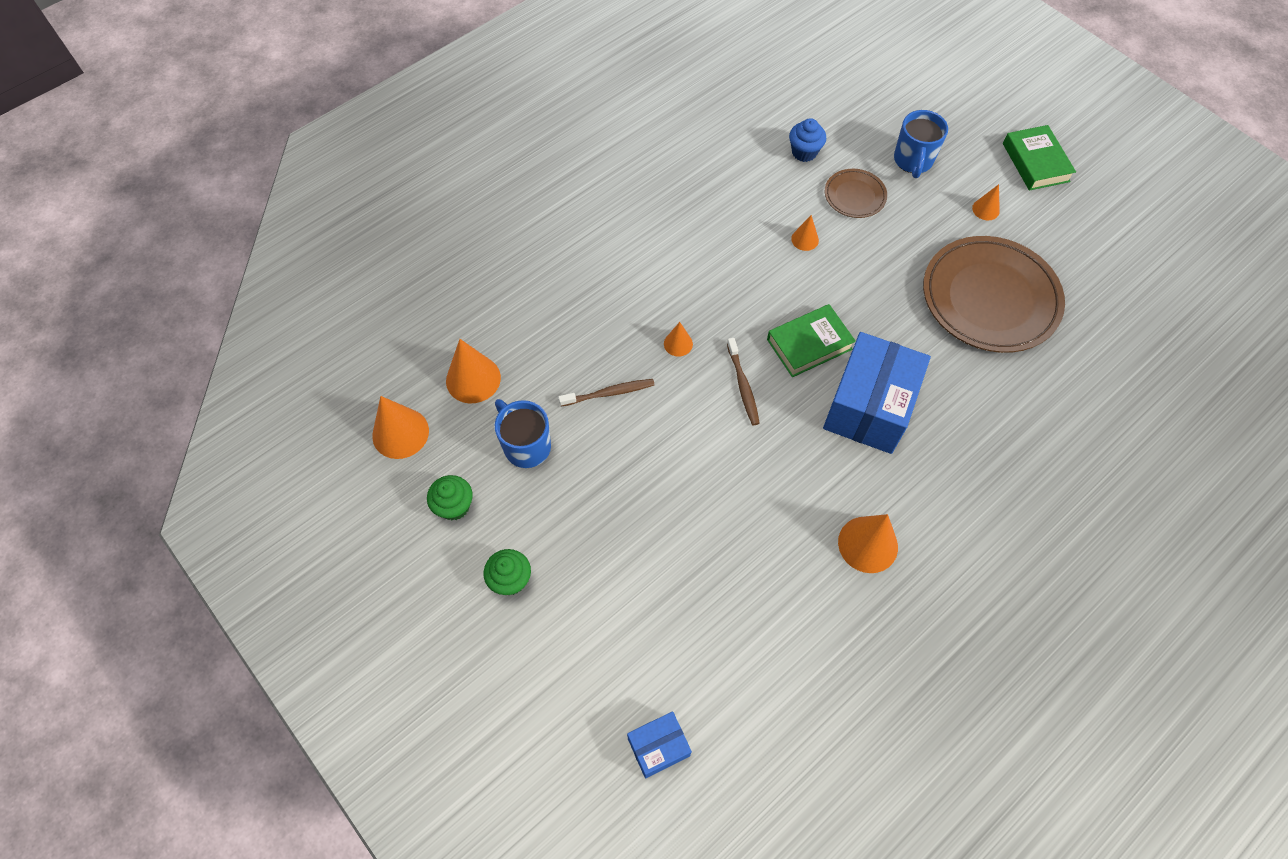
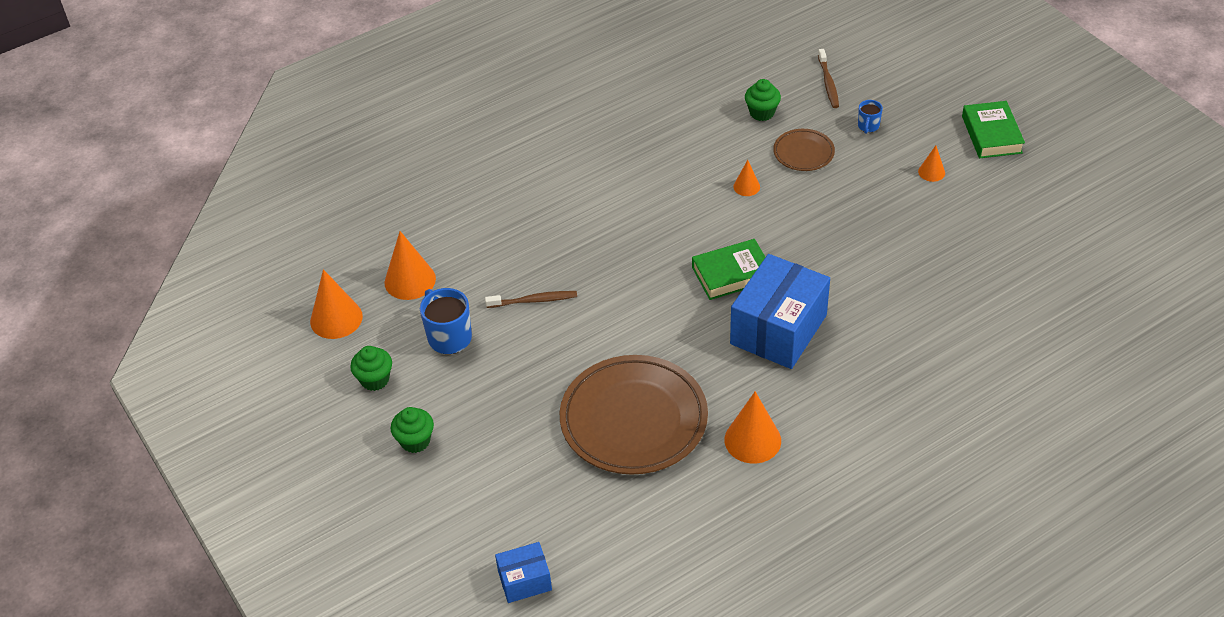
camera: 10 degrees right, 15 degrees down
orange cone [664,322,693,357] -> none
brown toothbrush [727,338,760,425] -> brown toothbrush moved to [818,49,839,108]
blue cupcake [789,118,826,162] -> green cupcake [745,79,781,121]
blue mug [894,110,948,178] -> blue mug [858,100,883,134], size x0.55
brown plate [923,236,1065,353] -> brown plate moved to [560,355,708,475]

